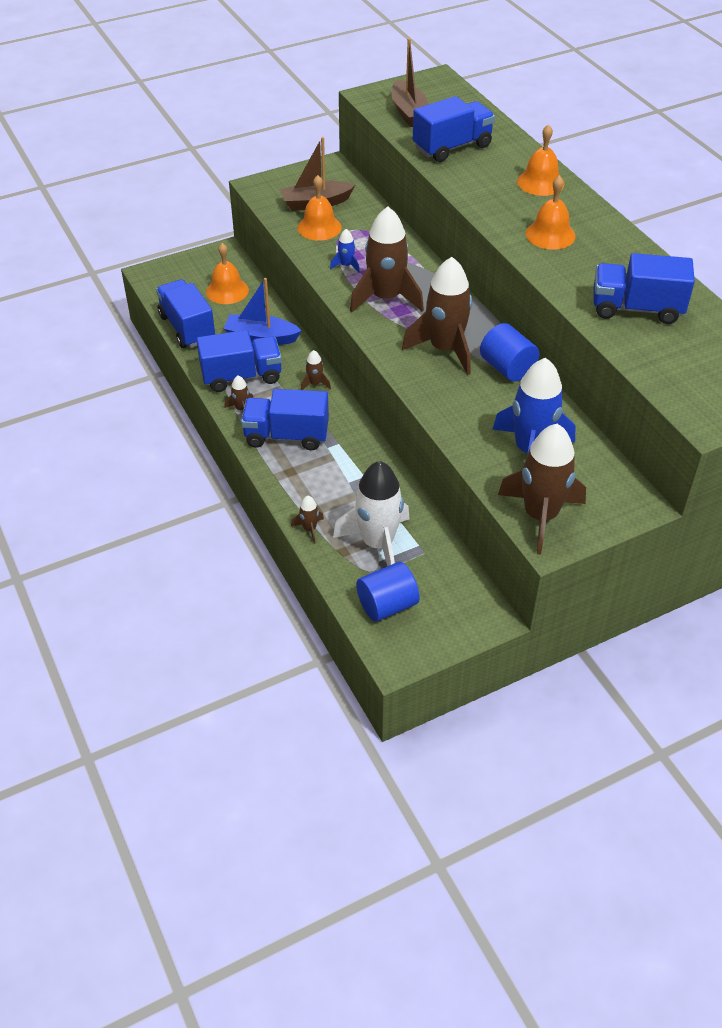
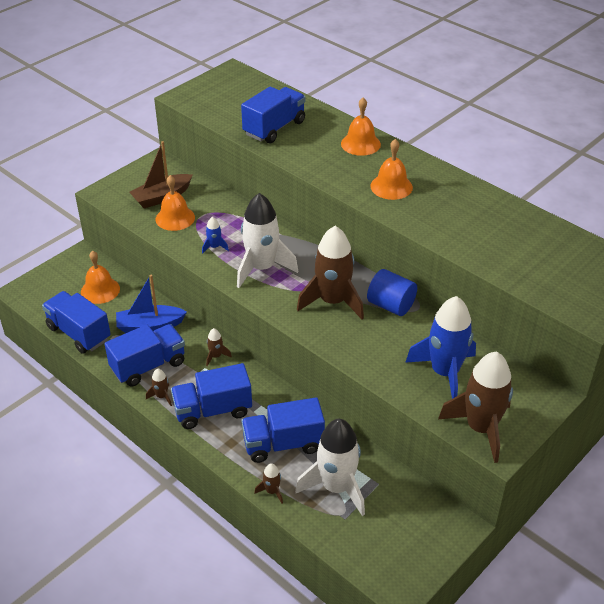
camera: 20 degrees left, 5 degrees down
brown rocket [350,207,424,313] -> white rocket [237,193,298,288]
blue cylinder [356,562,420,622] -> none
brown boat [391,38,428,127] -> none
blue truck [594,253,695,324] -> blue truck moved to [241,397,325,463]

